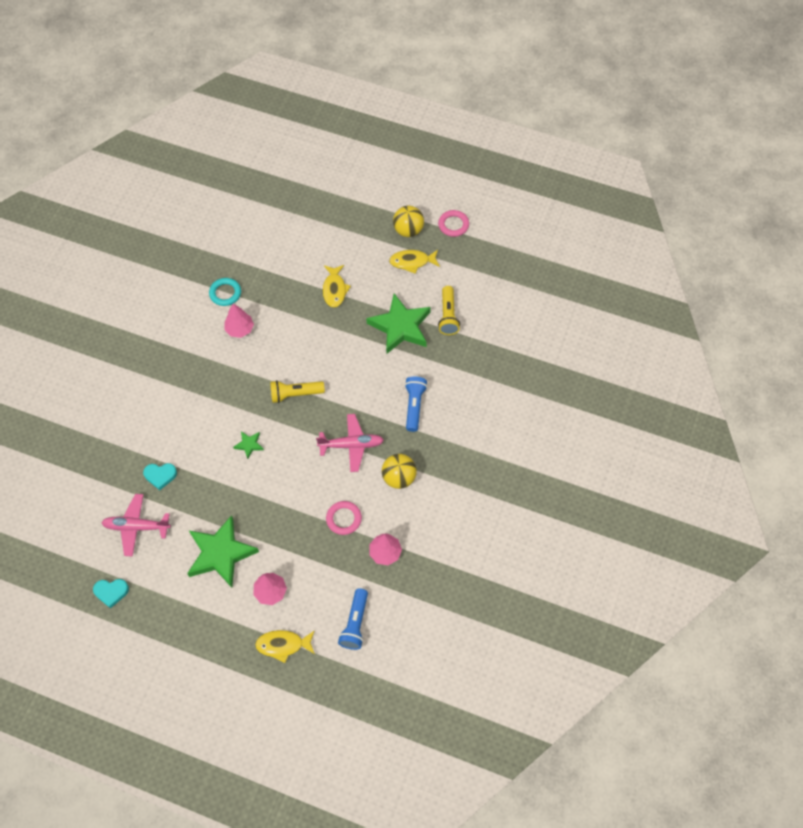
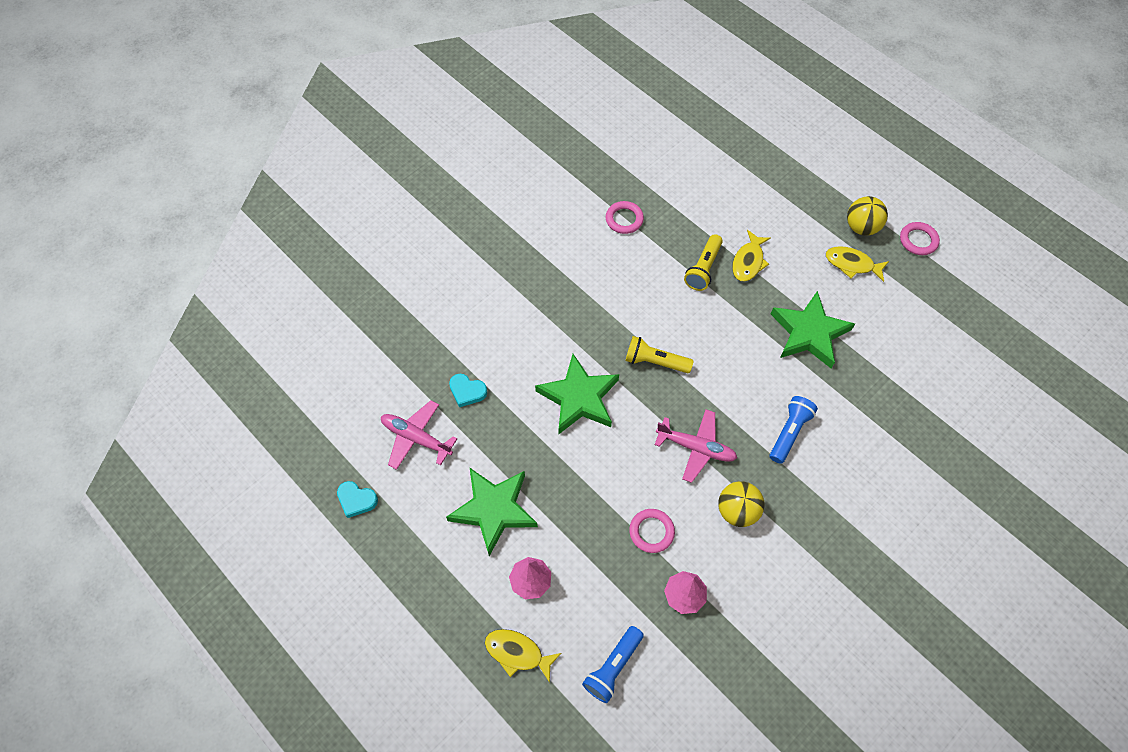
camera: 25 degrees right, 0 degrees up
turquoise ring [209,278,241,306] -> pink ring [606,201,644,234]
pink tree [224,304,254,338] -> none
green star [233,431,264,459] -> green star [535,354,619,434], size x2.29
yellow flashlight [438,286,460,335] -> yellow flashlight moved to [684,234,723,291]

